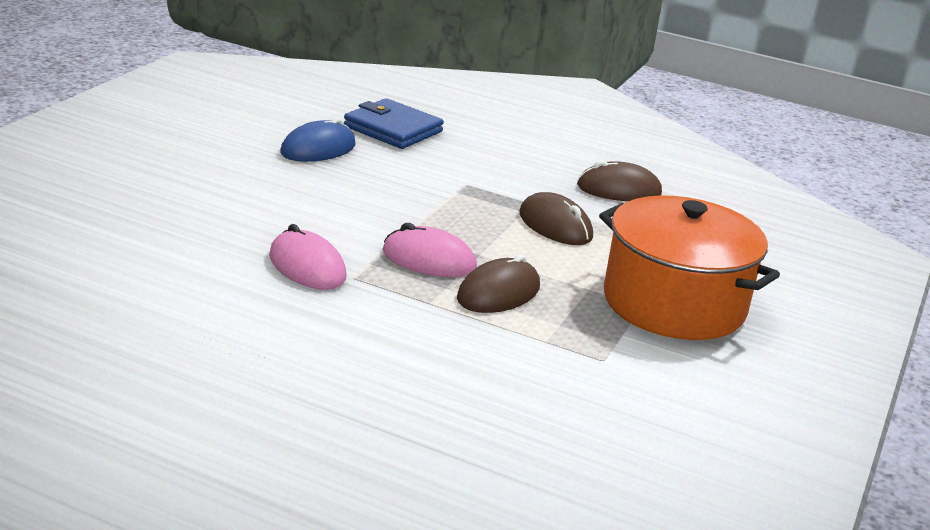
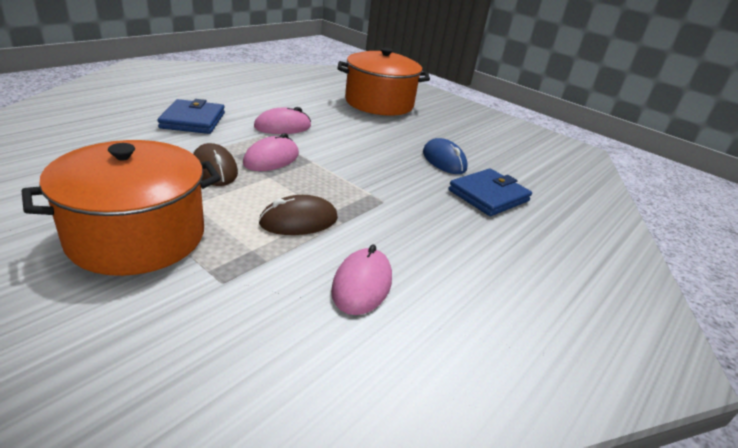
camera: 105 degrees right, 5 degrees up
brown mouse [577,160,662,201] -> pink mouse [331,244,392,315]
none -> blue wallet [157,99,225,134]
none -> orange pot [338,48,430,115]

